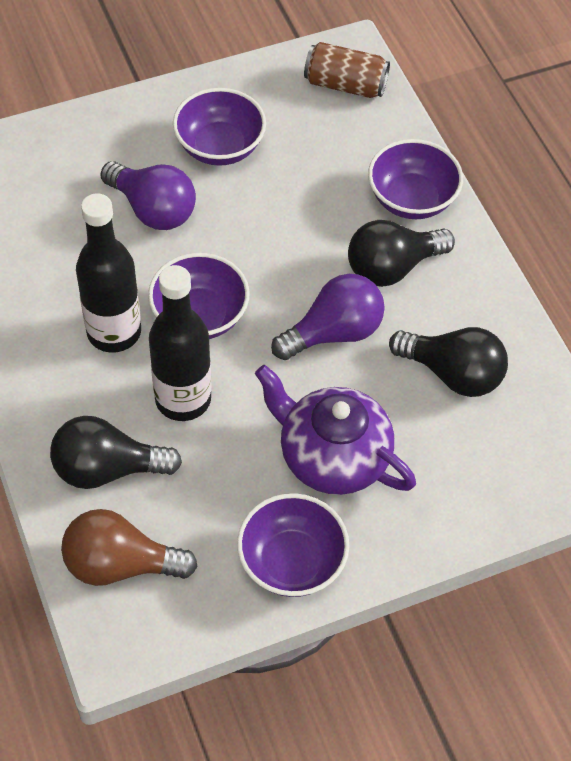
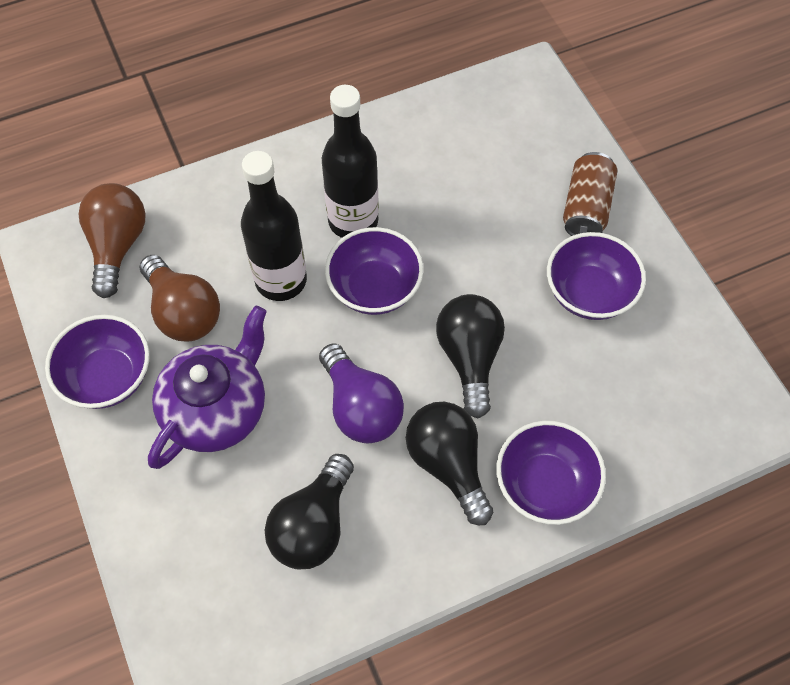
camera: 90 degrees right, 5 degrees up
black light bulb [50,416,182,489] -> black light bulb moved to [436,294,505,418]
purple light bulb [101,161,196,230] -> none
brown can [304,42,390,98] -> brown can moved to [563,152,617,236]
none -> brown light bulb [139,255,220,341]

